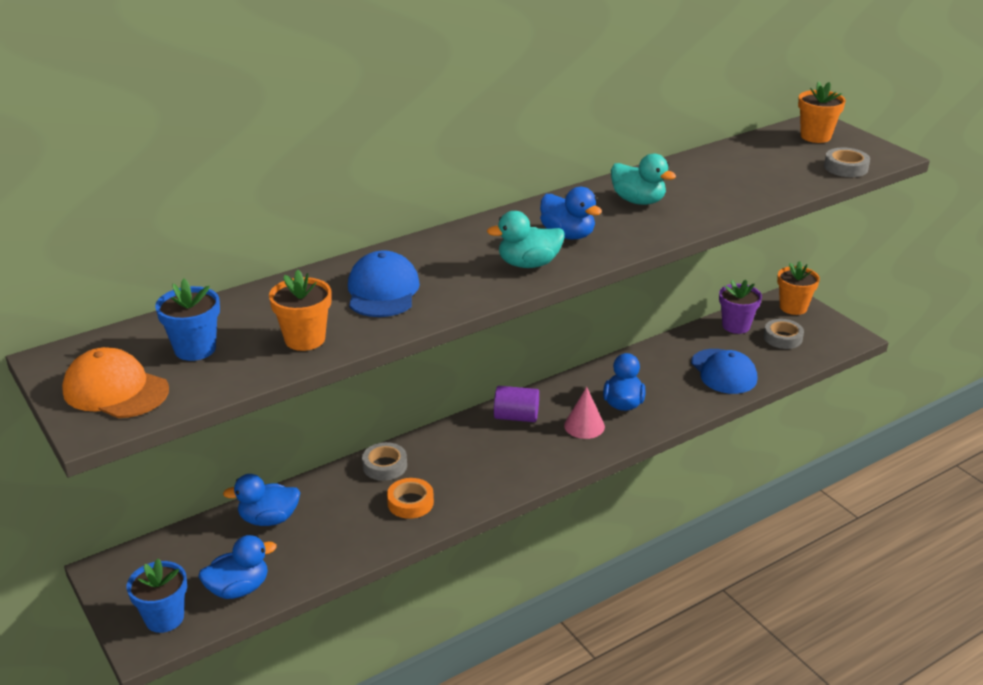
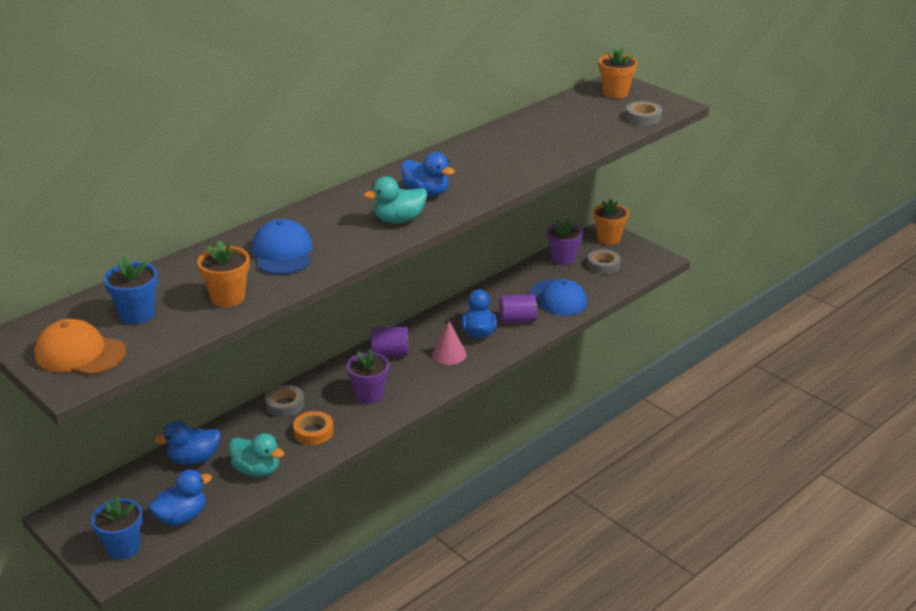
camera: 10 degrees left, 0 degrees up
turquoise duck [611,154,676,205] -> turquoise duck moved to [229,433,284,477]
none -> purple flower pot [347,349,389,404]
none -> purple cylinder [499,294,538,324]

